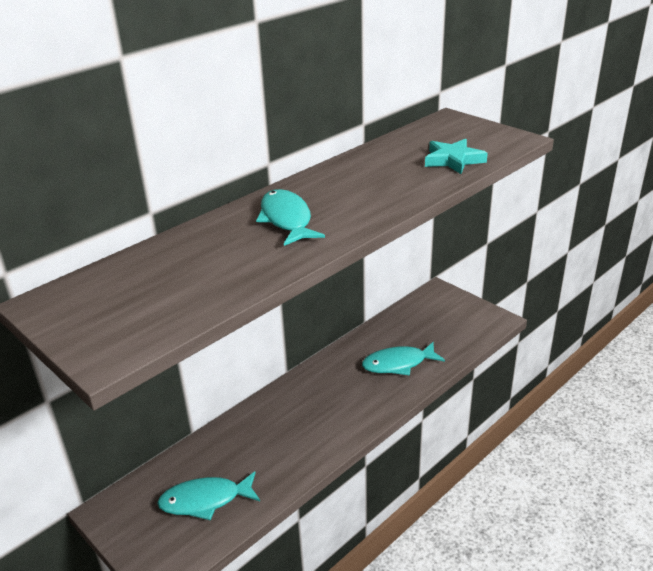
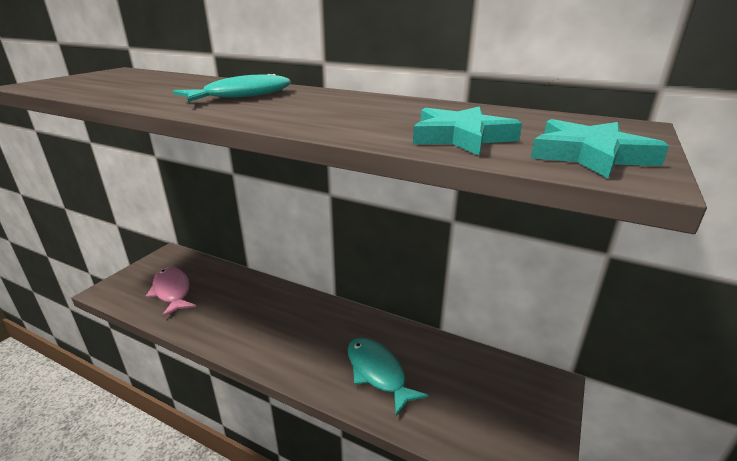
camera: 70 degrees right, 5 degrees down
turquoise fish [157,471,260,520] -> pink fish [146,267,196,317]
none -> turquoise star [531,119,669,178]

